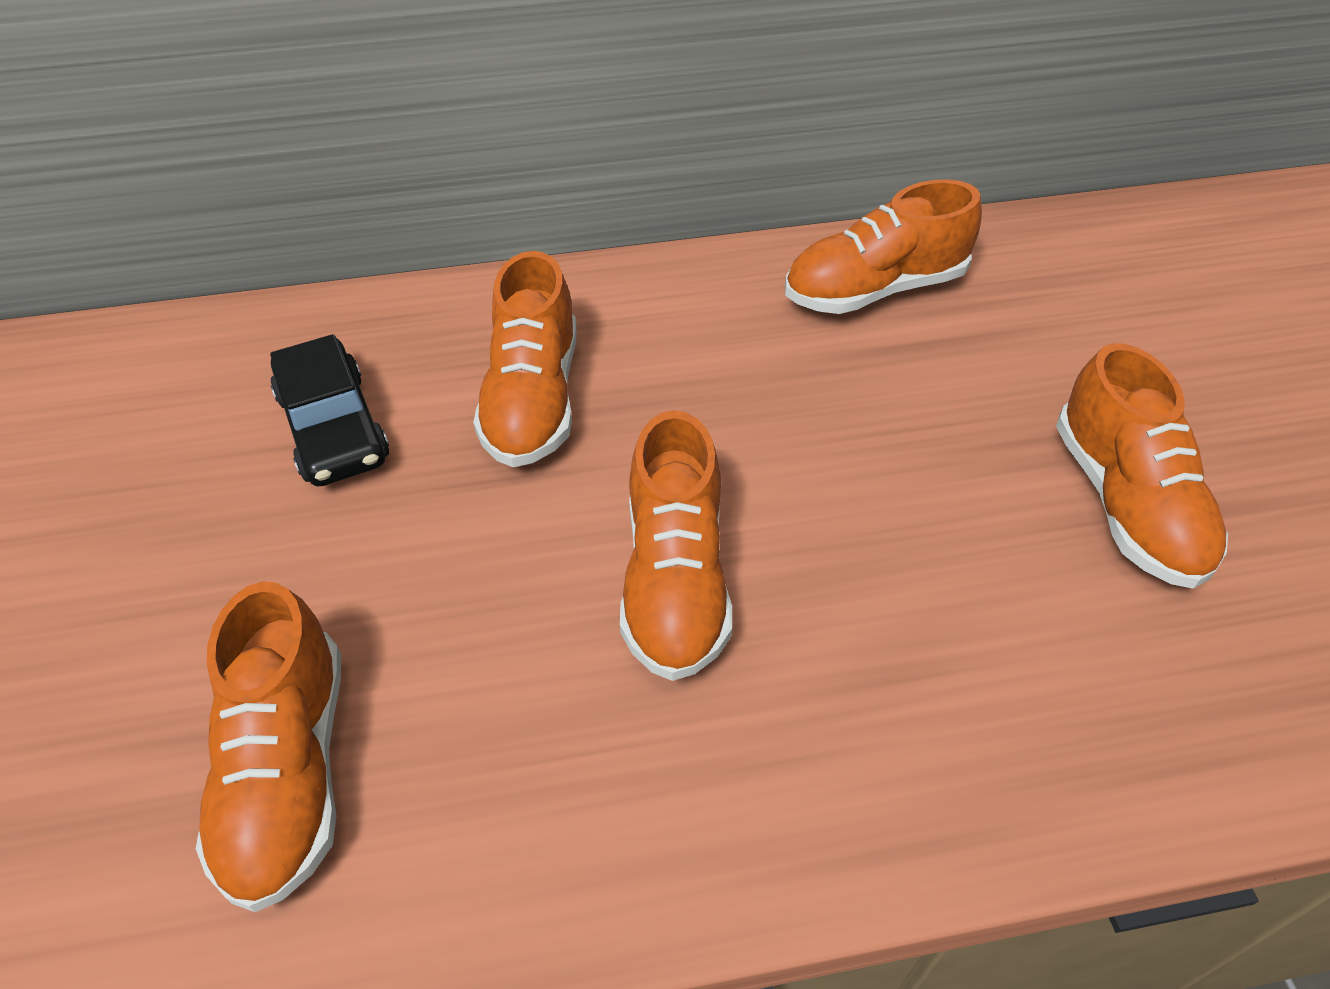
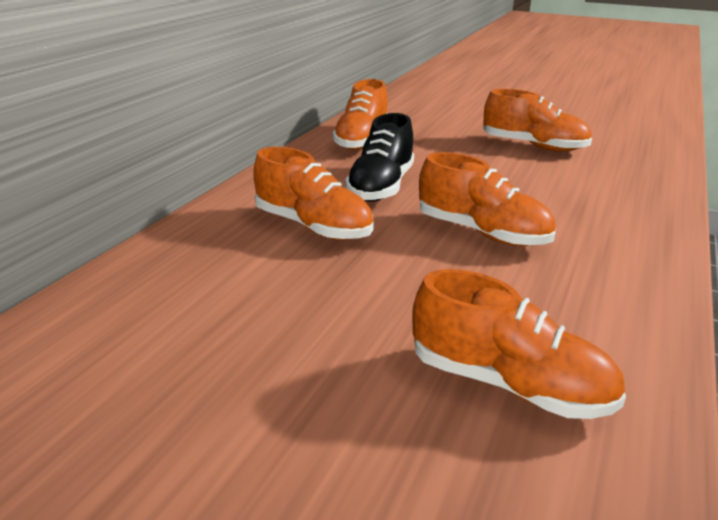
camera: 55 degrees left, 20 degrees down
black car [270,334,389,486] -> none
none -> black shoe [345,113,414,202]

